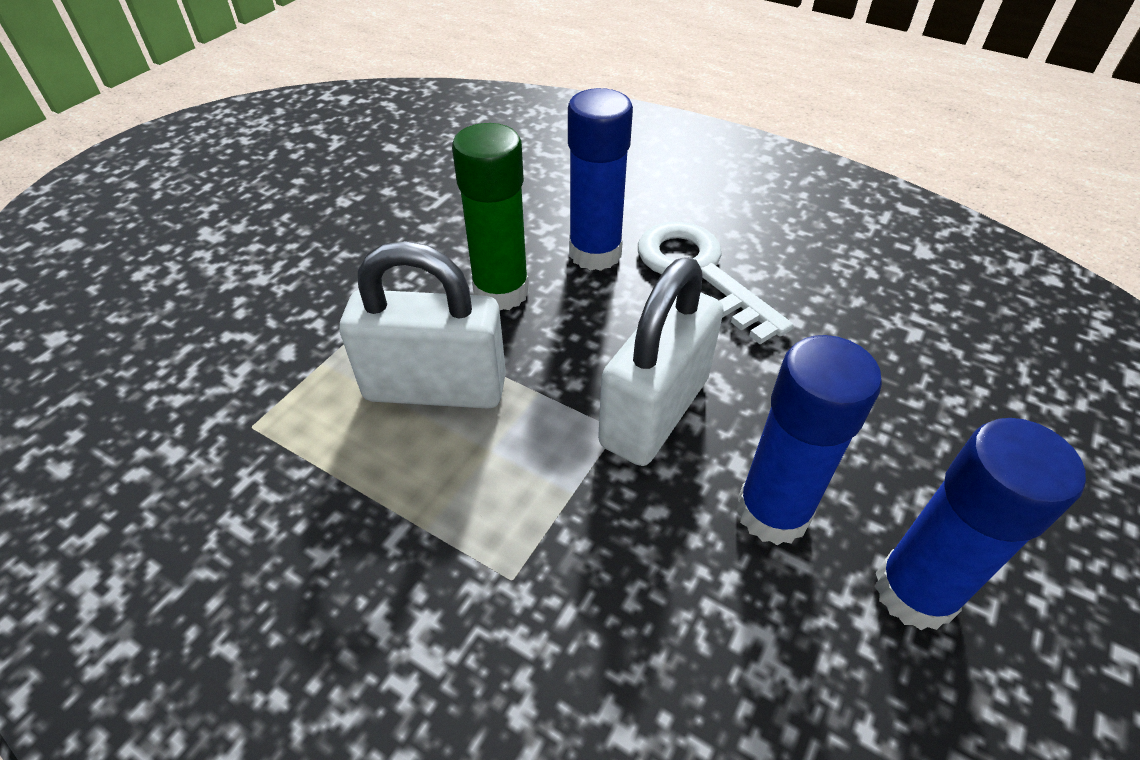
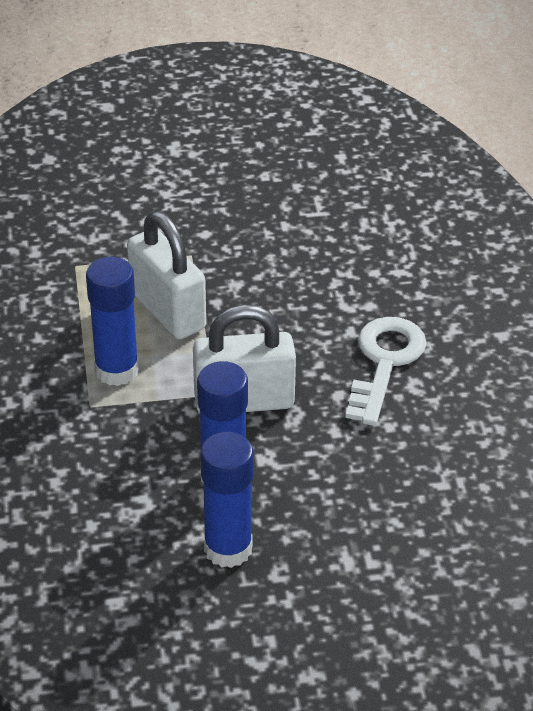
camera: 50 degrees right, 5 degrees down
green glue stick [452,123,529,310] -> none
blue glue stick [568,88,633,271] -> blue glue stick moved to [86,257,139,386]

